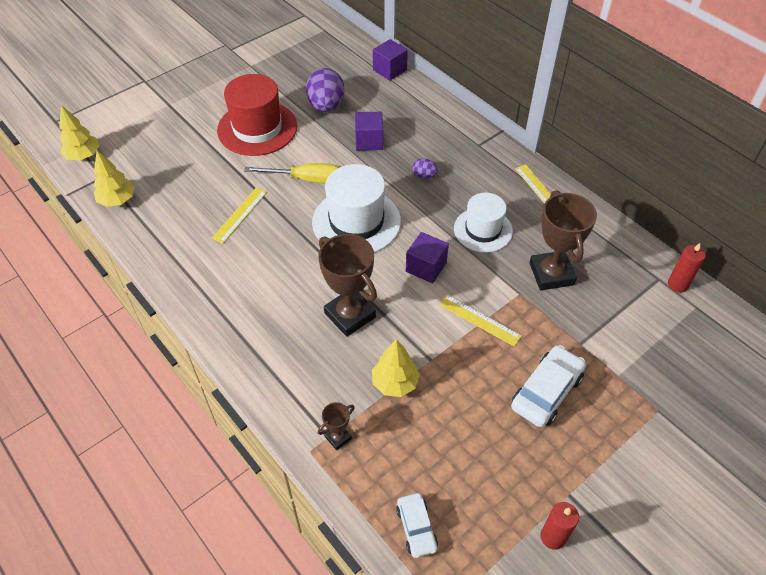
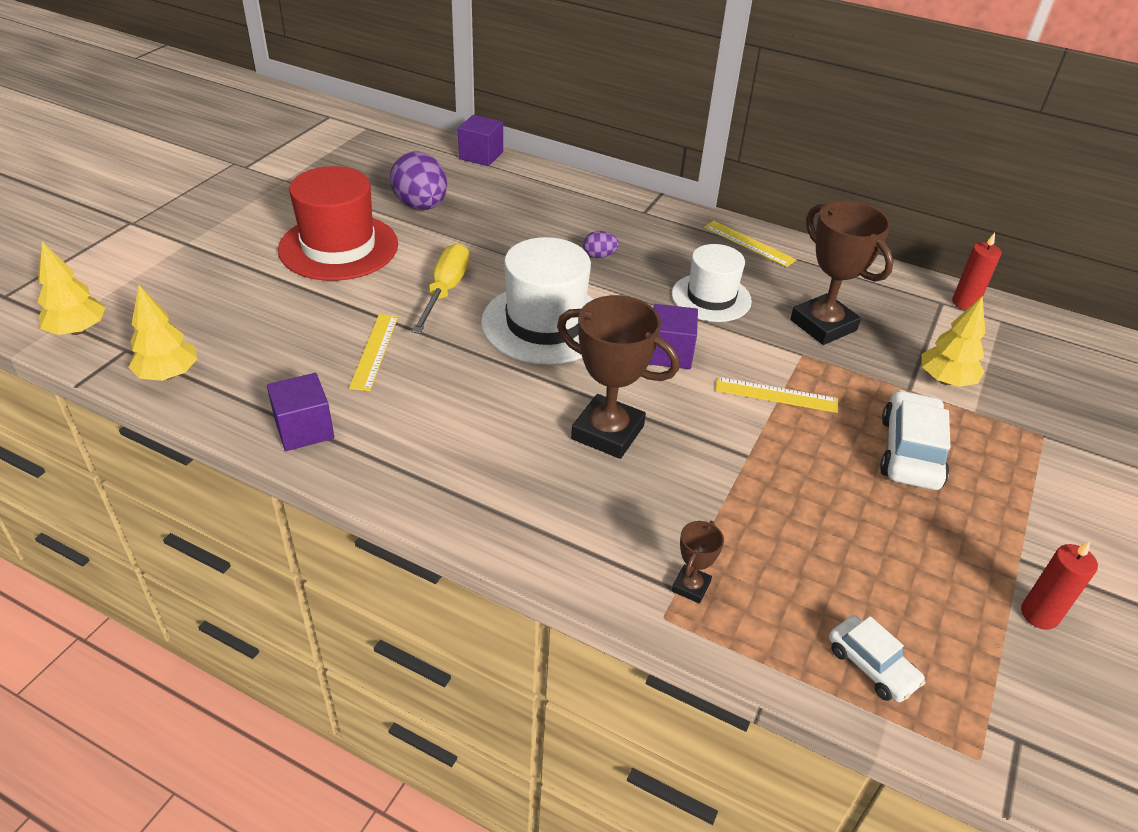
camera: 25 degrees left, 10 degrees down
yellow screwdriver [244,163,340,184] -> yellow screwdriver turned 60 degrees counterclockwise [411,243,470,334]
purple cube [355,112,383,151] -> purple cube moved to [267,373,334,451]
yellow tree [372,339,420,397] -> yellow tree moved to [922,296,985,387]

